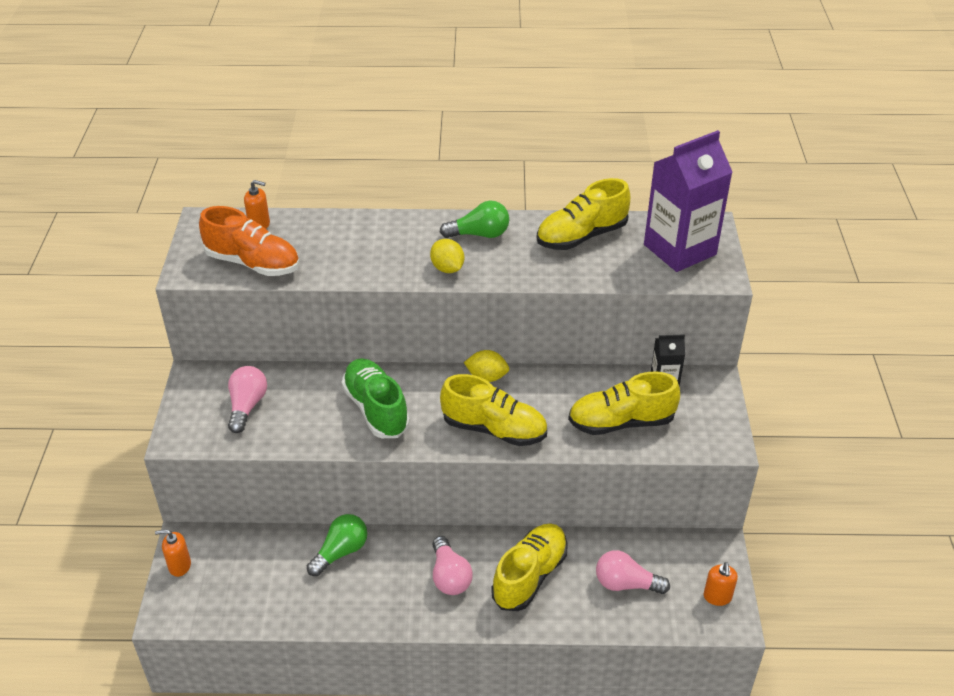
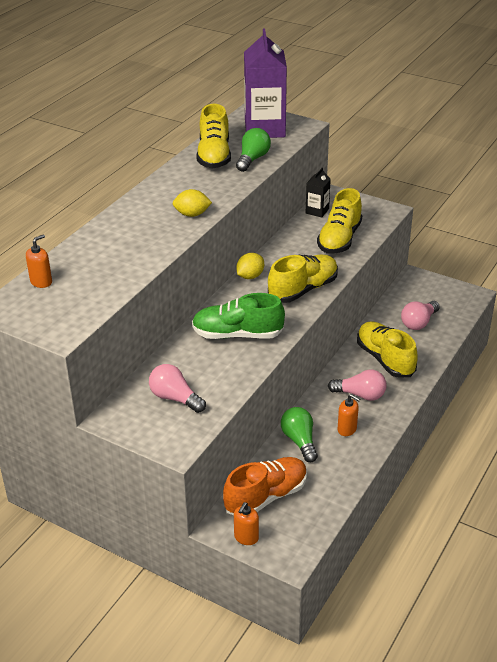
camera: 60 degrees left, 5 degrees down
orange shoe [199,206,299,276] -> orange shoe moved to [223,457,307,515]
green light bulb [440,201,509,238] -> green light bulb moved to [236,128,271,172]
orange soap dispenser [704,562,738,606] -> orange soap dispenser moved to [337,394,360,436]

